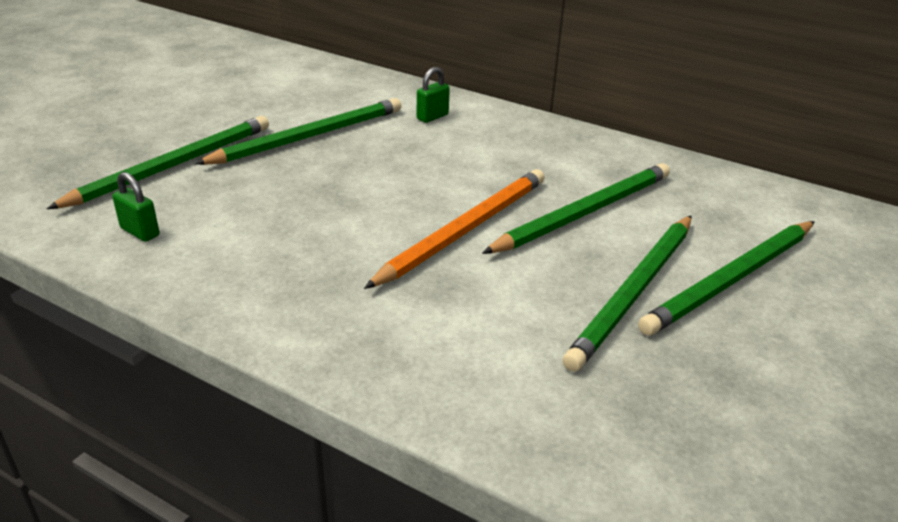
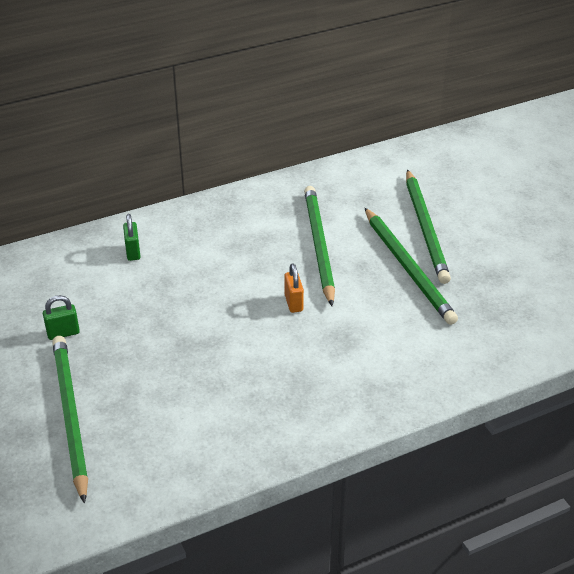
camera: 55 degrees left, 5 degrees up
green padlock [112,172,159,242] -> green padlock moved to [43,295,80,340]
green pencil [195,98,401,165] -> none
orange pencil [364,169,545,289] -> orange padlock [284,264,304,313]

